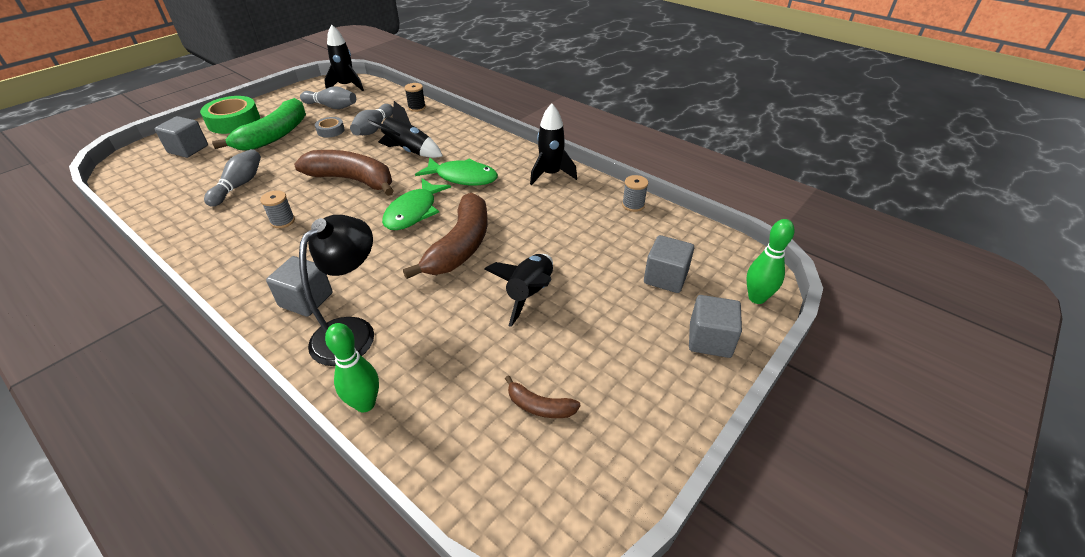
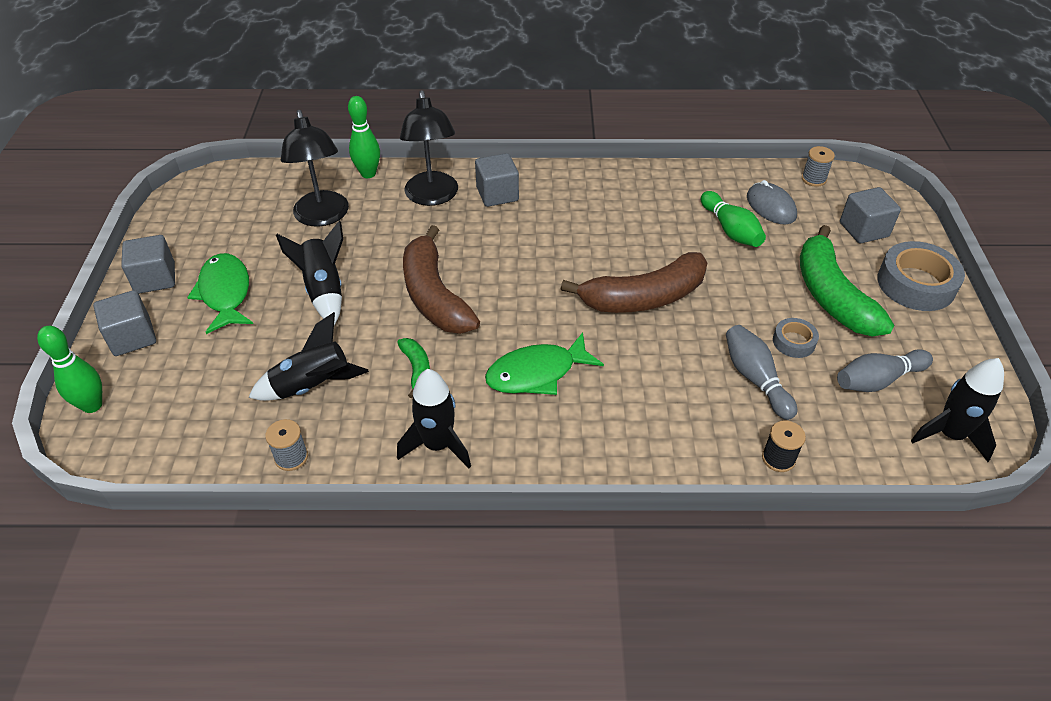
camera: 140 degrees right, 5 degrees up
green tape [200,96,260,134] -> grey tape [877,241,965,311]
grey bowling pin [204,149,261,207] -> green bowling pin [701,191,766,247]
grey spool [260,190,295,228] -> grey spool moved to [802,146,835,187]
black rocket [367,101,443,158] -> black rocket moved to [248,312,369,401]
green fish [382,178,451,230] -> green fish moved to [187,253,253,334]
brown banana [505,375,581,418] -> none
grey cube [644,235,694,293] -> grey cube moved to [121,235,175,294]
none -> black lamp [281,110,349,227]
none -> green banana [397,338,430,398]
none -> grey mouse [747,180,797,224]

